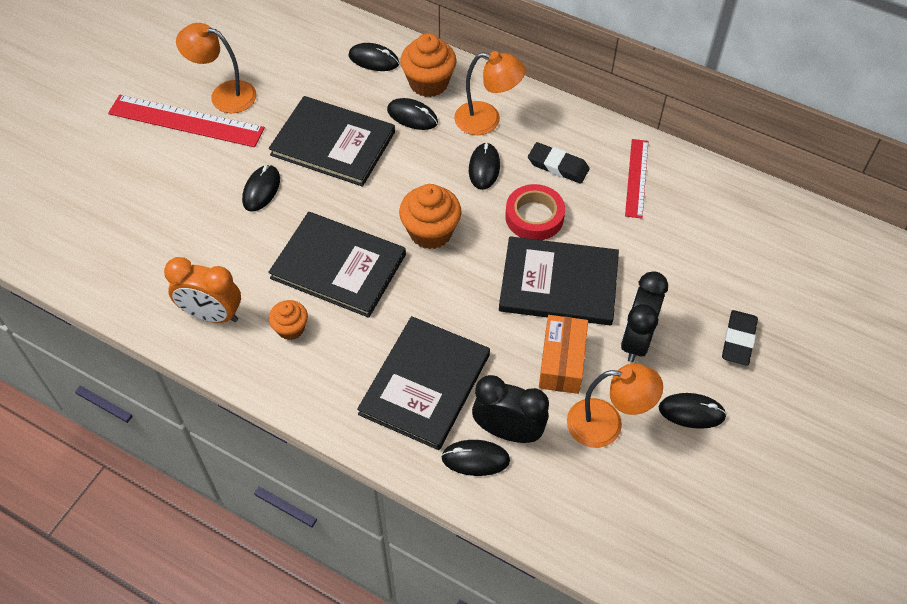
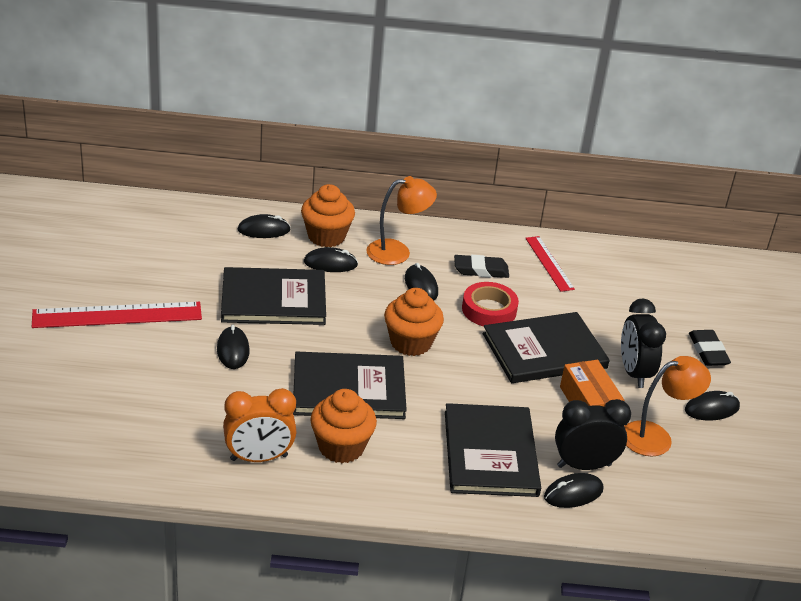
camera: 30 degrees left, 20 degrees down
orange lamp [176,23,256,113] -> none
orange cupcake [269,300,308,340] -> orange cupcake [310,389,377,463], size x1.67

